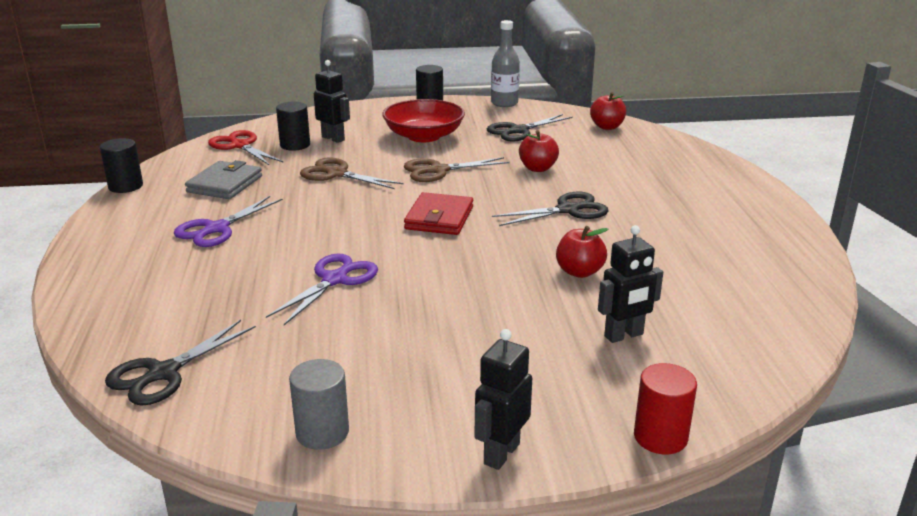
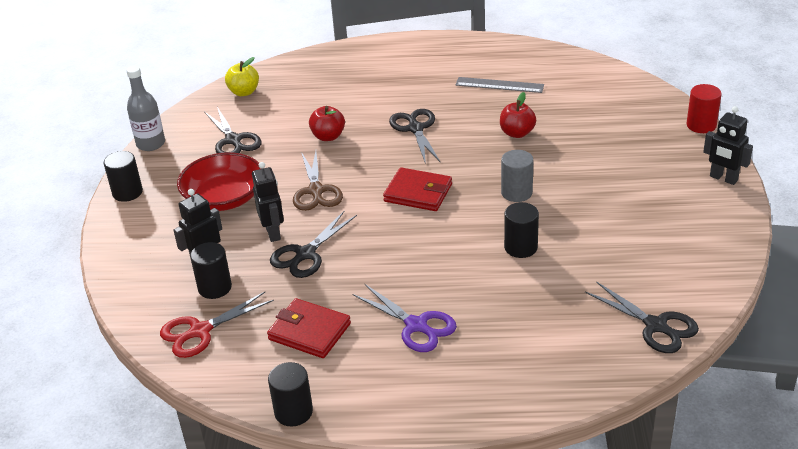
camera: 80 degrees left, 10 degrees up
grey wallet [185,160,262,199] -> red wallet [267,298,351,358]
purple scissors [266,254,378,325] -> black cylinder [504,202,539,258]
grey cylinder [289,359,349,450] -> grey cylinder moved to [501,150,533,202]
brown scissors [300,157,404,189] -> black scissors [270,211,357,278]
red apple [590,92,626,130] -> yellow apple [225,57,259,96]
black robot [598,225,663,343] -> black robot moved to [252,162,284,242]
none -> grey ruler [456,77,544,93]

